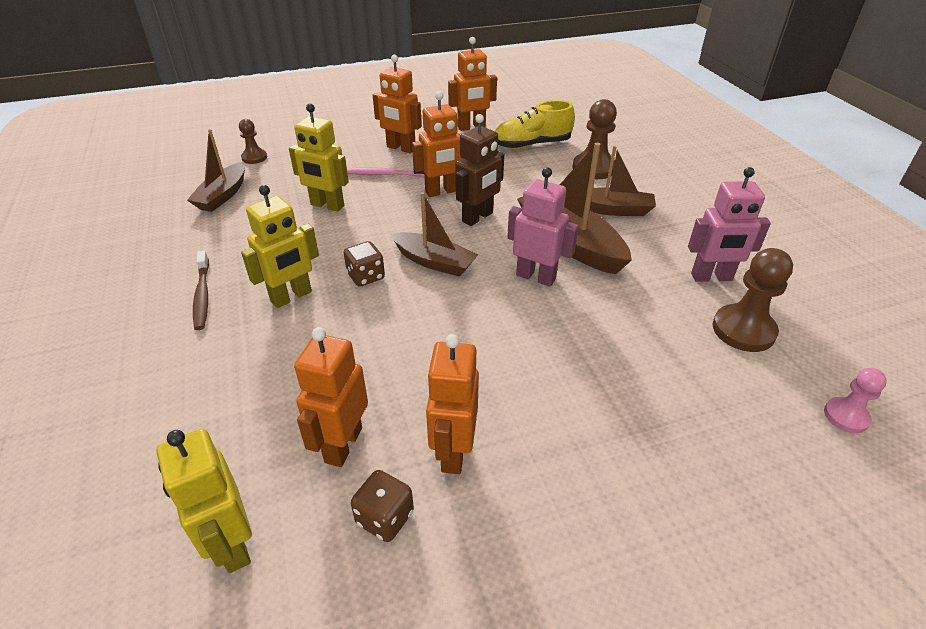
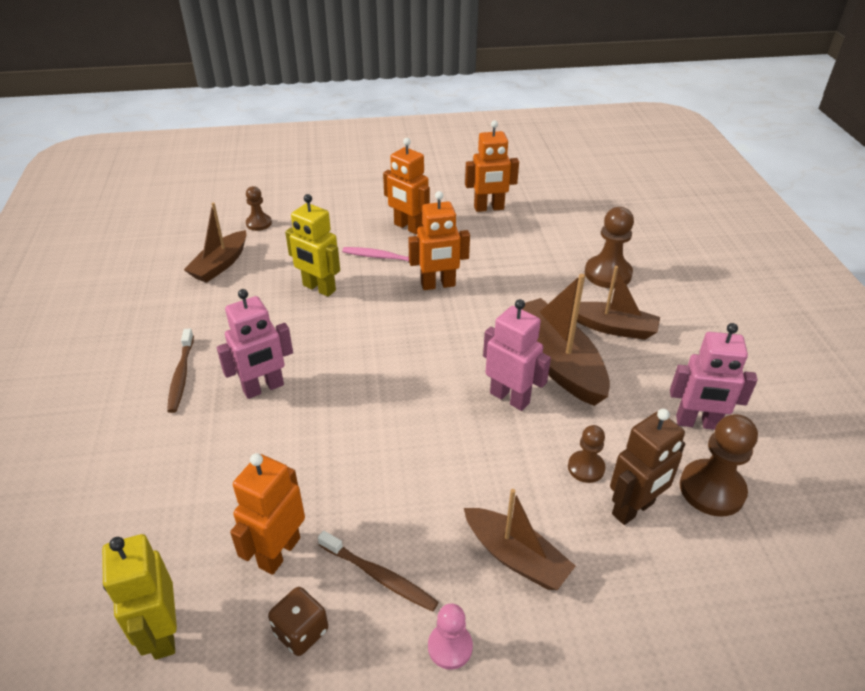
camera: 10 degrees right, 0 degrees up
yellow robot [241,185,319,308] -> pink robot [217,289,293,399]
brown dice [344,241,385,287] -> none
brown boat [391,192,478,277] -> brown boat moved to [464,489,576,590]
orange robot [426,334,479,474] -> brown toothbrush [318,531,439,612]
brown robot [455,114,504,226] -> brown robot moved to [610,409,685,525]
yellow shoe [495,100,575,149] -> none
pink pawn [824,368,887,433] -> pink pawn moved to [428,603,473,670]
none -> brown pawn [568,425,605,483]

